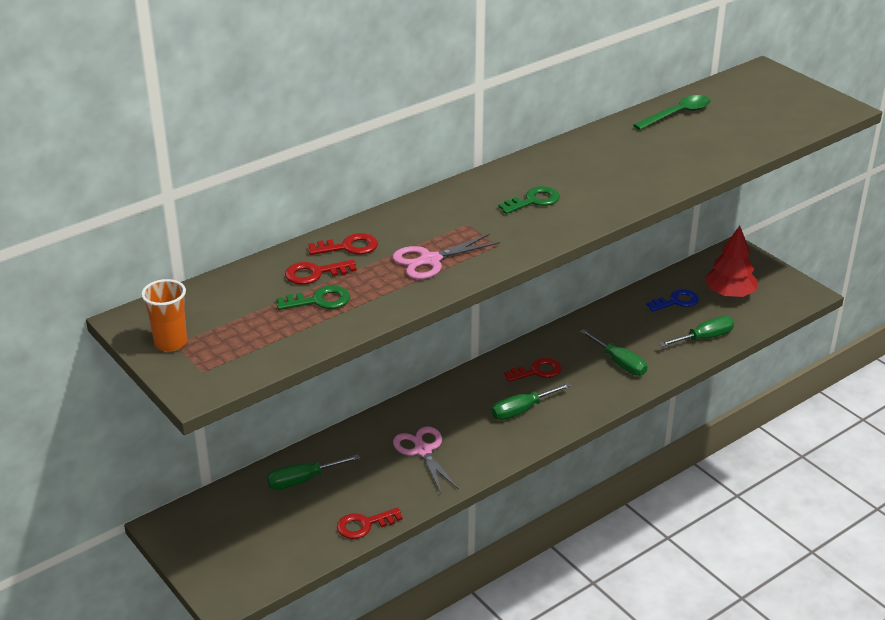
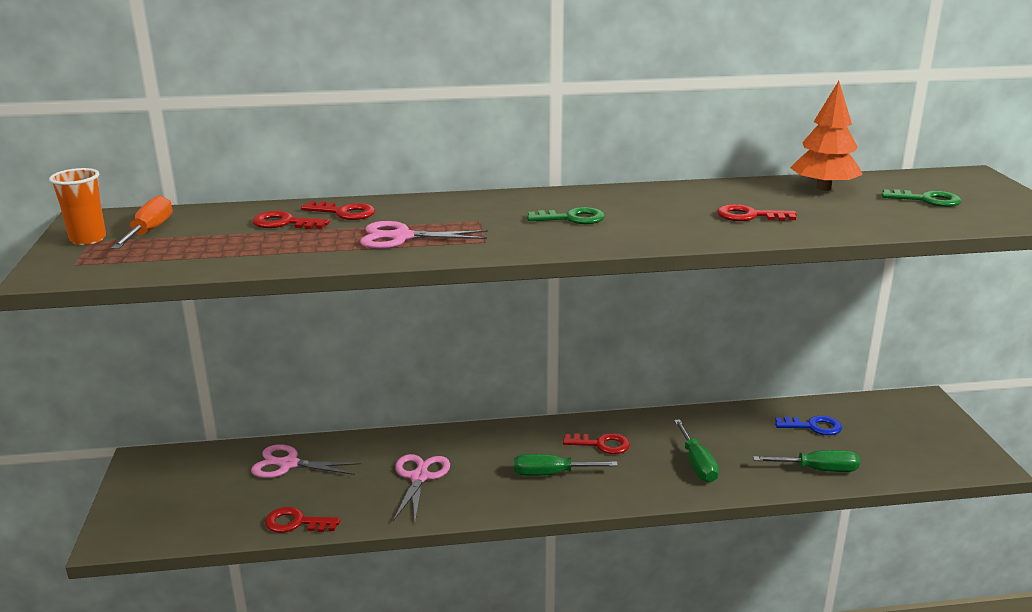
camera: 30 degrees right, 10 degrees down
green screwdriver [267,454,360,490] -> pink scissors [251,444,361,478]
green key [277,285,350,310] -> green key moved to [882,189,961,207]
green spoon [633,95,711,130] -> orange tree [790,81,863,191]
red tree [705,226,758,297] -> none
none -> orange screwdriver [111,195,172,249]
none -> red key [717,204,797,221]

